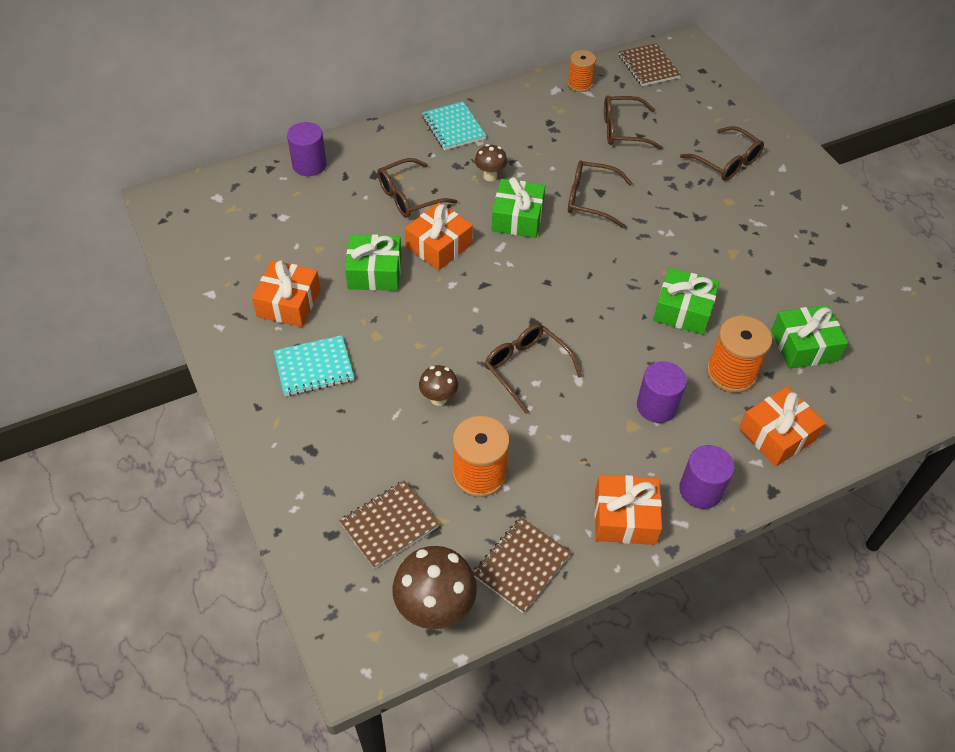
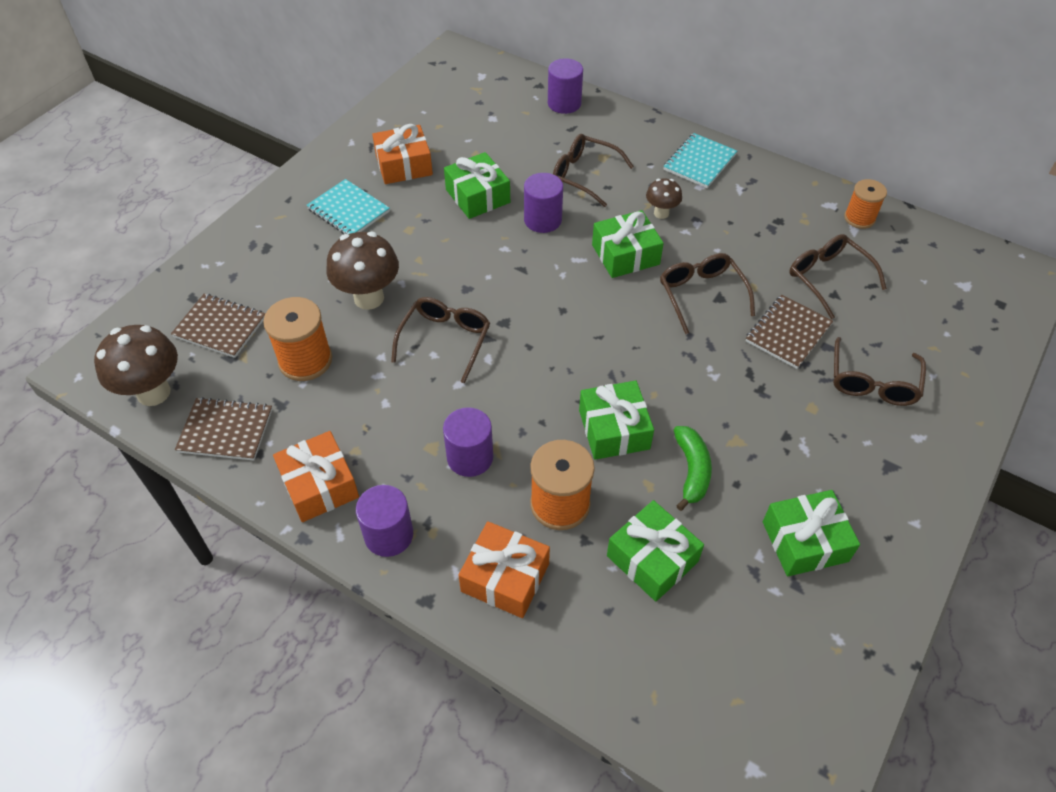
camera: 60 degrees right, 0 degrees up
orange gift [405,203,473,270] -> purple cylinder [524,173,563,233]
brown mushroom [419,365,458,406] -> brown mushroom [326,232,399,310], size x1.81
brown notebook [619,43,681,86] -> brown notebook moved to [746,295,833,369]
none -> green banana [674,426,712,511]
none -> green gift [763,490,860,576]

